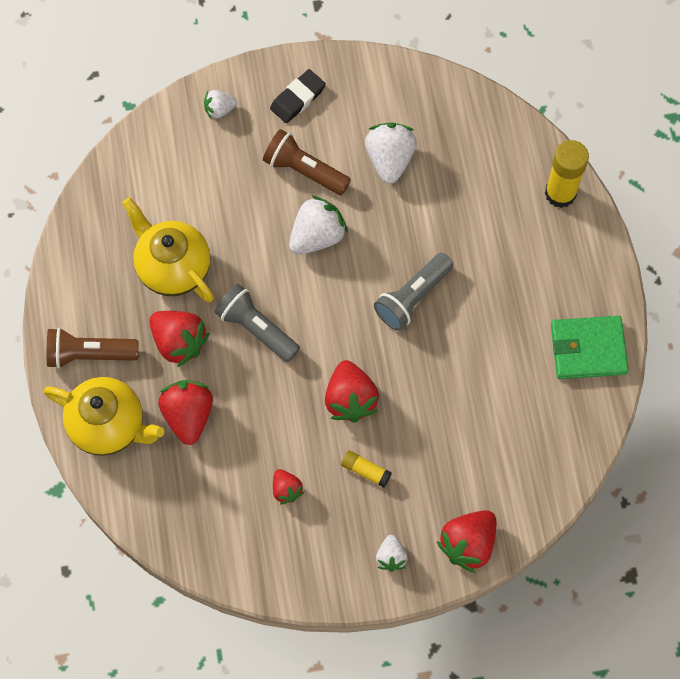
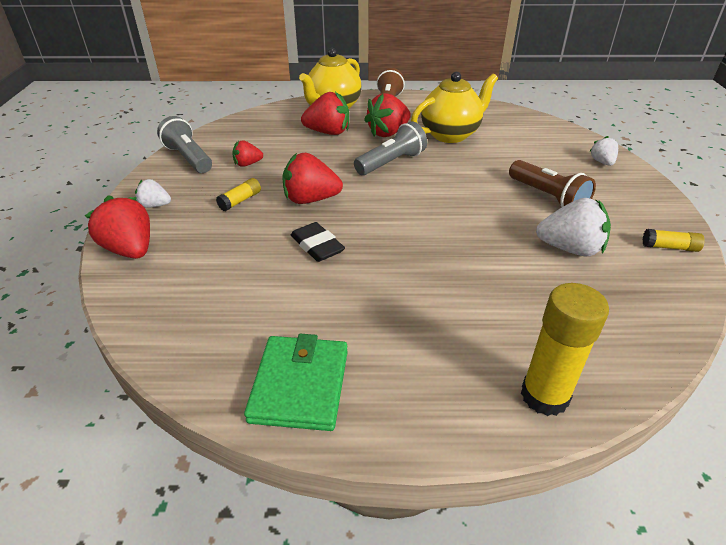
camera: 100 degrees right, 30 degrees down
brown flashlight [263,129,351,195] -> brown flashlight turned 105 degrees clockwise [509,160,596,207]
black eraser [270,69,326,123] -> black eraser moved to [291,222,345,262]
white strawberry [289,195,348,254] -> none
grey flashlight [374,253,453,331] -> grey flashlight moved to [157,116,212,173]
none -> yellow glue stick [643,229,705,252]

